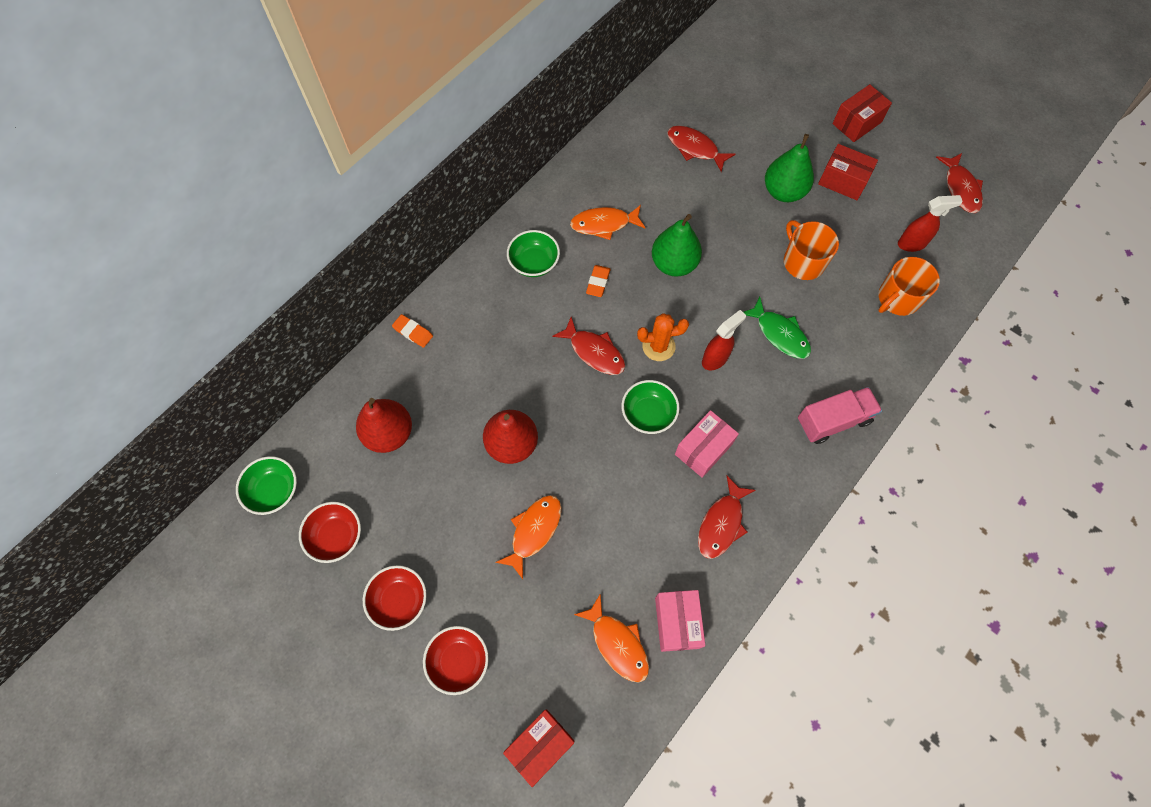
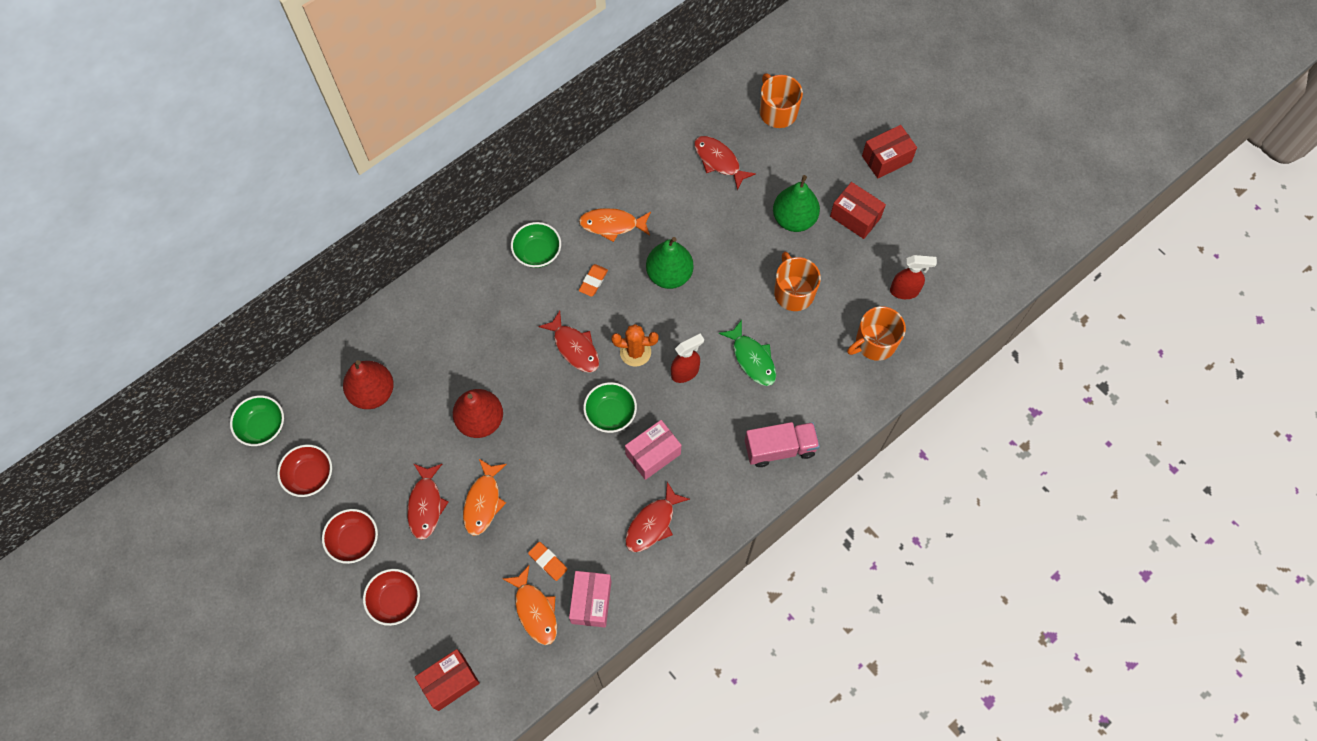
camera: 10 degrees right, 0 degrees up
orange eraser [392,314,433,348] -> orange eraser moved to [528,542,568,581]
orange fish [495,495,562,579] -> orange fish turned 150 degrees clockwise [463,459,507,536]
red fish [936,153,983,213] -> red fish moved to [407,464,449,540]
none -> orange mug [760,73,803,128]

